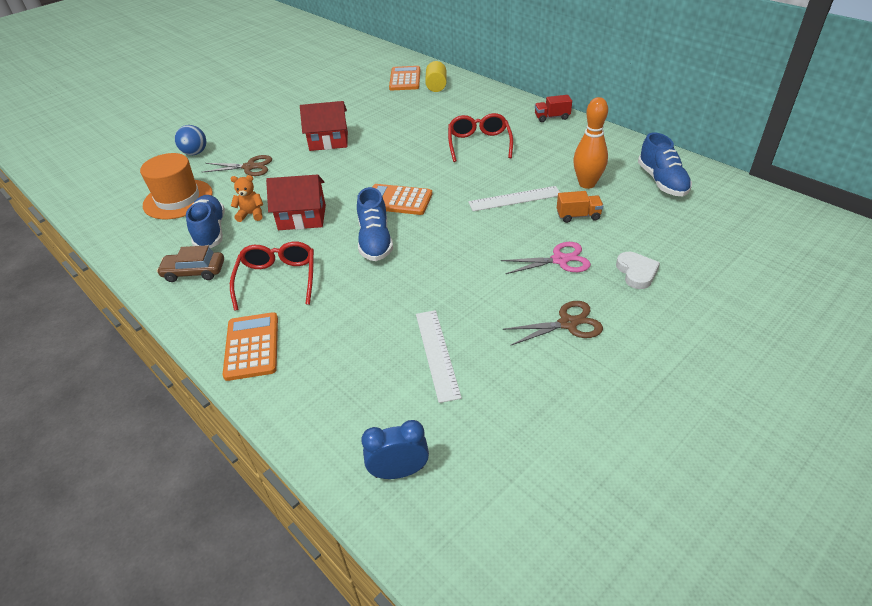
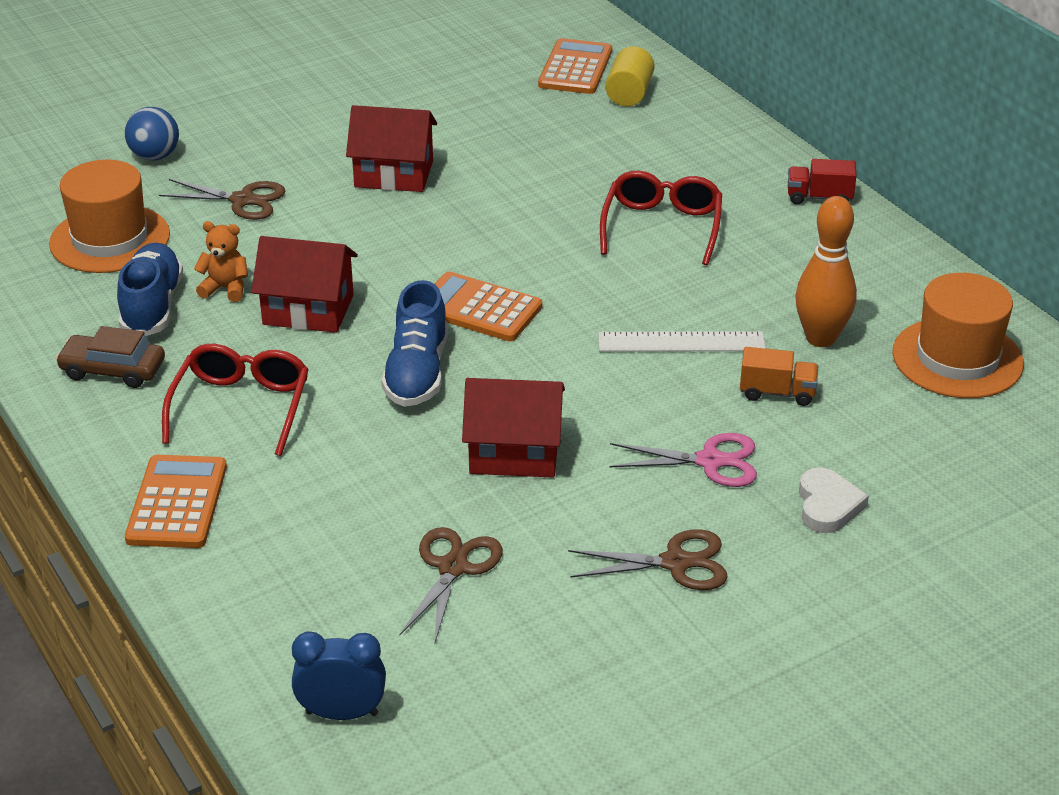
camera: 10 degrees right, 5 degrees down
white ruler [416,310,462,403] -> brown scissors [400,527,503,645]
blue shoe [638,132,692,196] -> orange hat [892,273,1024,398]
none -> red house [462,378,565,478]

